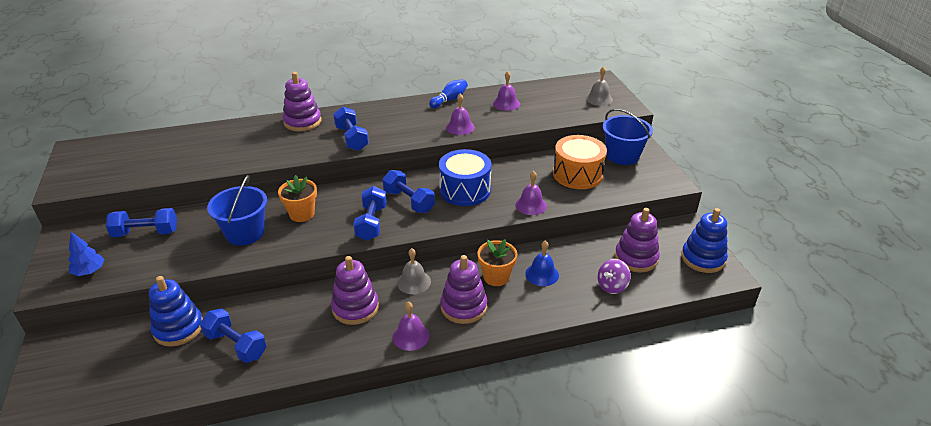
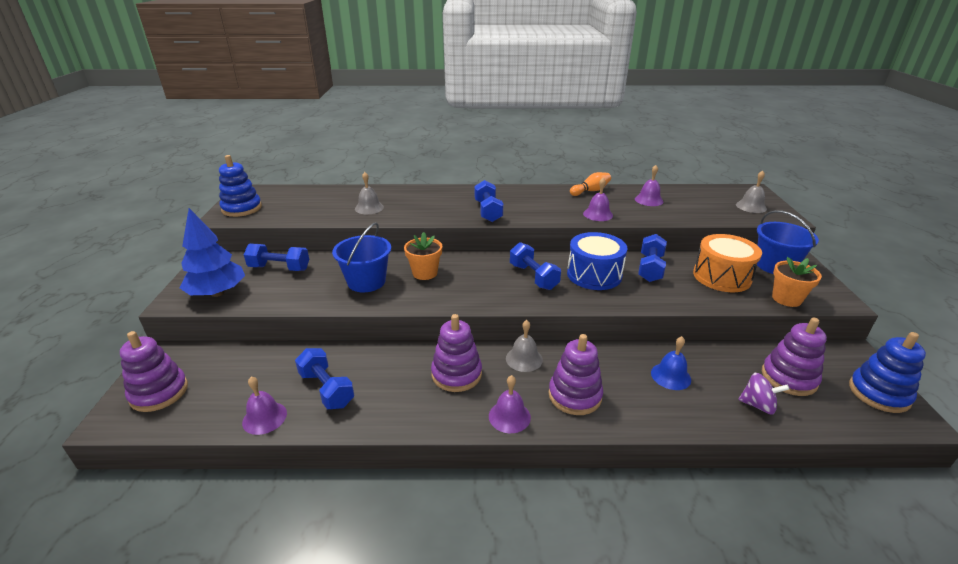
camera: 15 degrees right, 5 degrees down
blue tree [68,232,105,276] -> blue tree [179,208,245,297], size x1.87
blue stacking toy [149,276,203,347] -> blue stacking toy moved to [219,155,262,217]
purple stacking toy [283,72,321,131] -> purple stacking toy moved to [120,331,188,412]
blue dumbbell [353,186,387,241] -> blue dumbbell moved to [638,234,667,282]
blue bowling pin [429,79,468,108] -> orange bowling pin [570,172,611,196]
orange flower pot [477,239,517,286] -> orange flower pot moved to [772,257,822,307]
purple bell [515,171,547,215] -> purple bell moved to [242,377,287,435]
purple spinning top [598,259,631,294] -> purple spinning top turned 135 degrees counterclockwise [738,373,789,415]
none -> grey bell [355,172,384,214]

